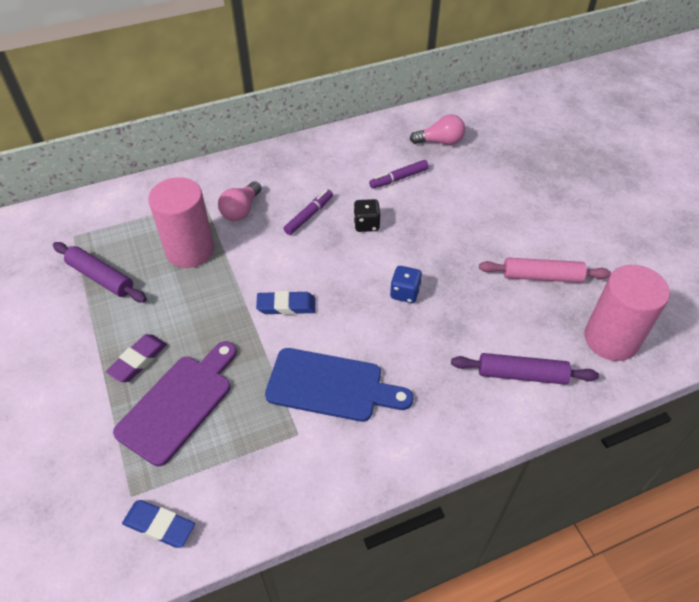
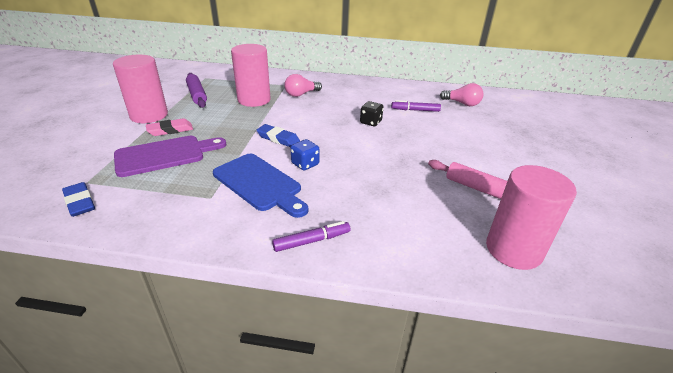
camera: 30 degrees right, 15 degrees down
purple eraser [106,334,167,382] -> pink eraser [146,118,193,136]
purple marker [283,190,333,235] -> purple marker moved to [272,221,350,252]
blue dice [390,266,422,303] -> blue dice moved to [291,139,319,170]
purple rolling pin [451,353,599,385] -> none
none -> pink cylinder [113,55,168,123]

